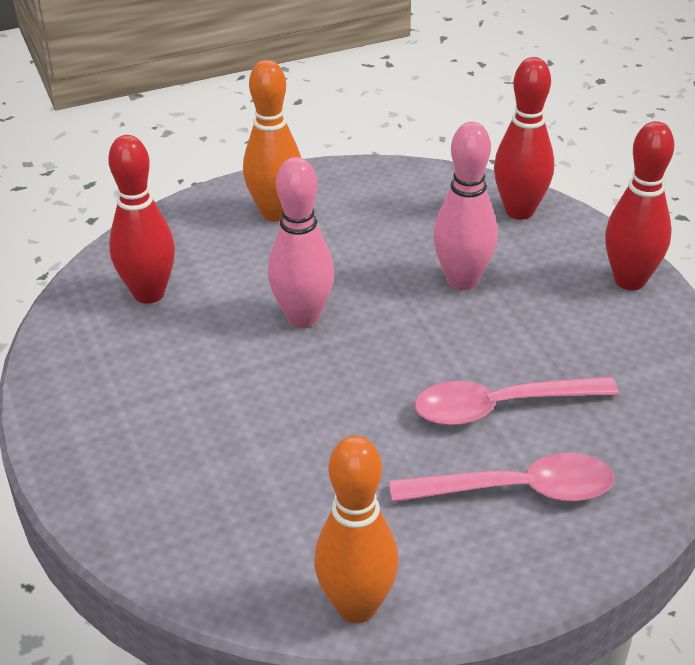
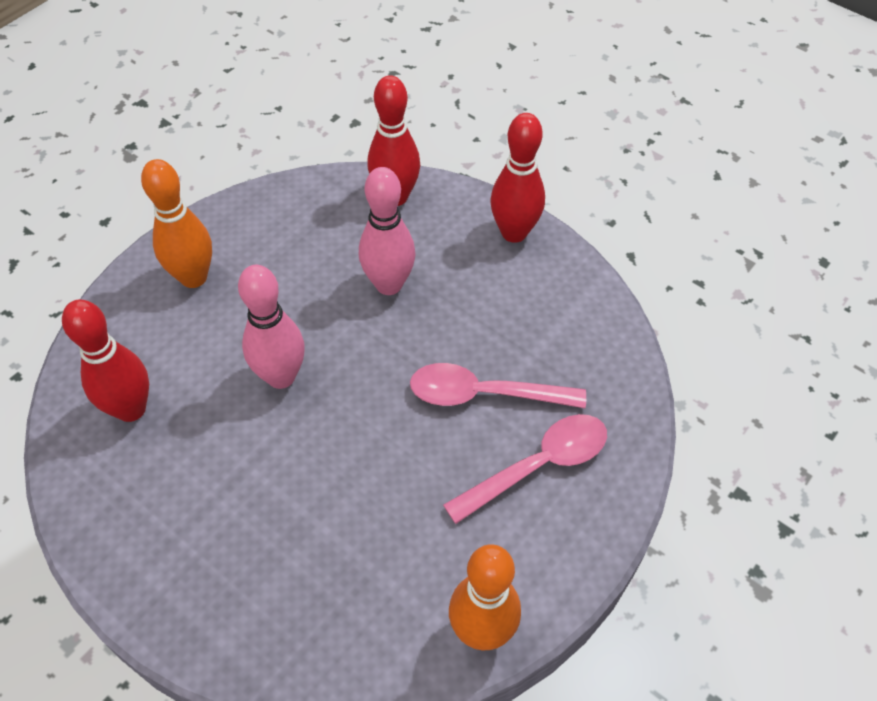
camera: 30 degrees left, 15 degrees up
pink spoon [415,376,619,426] -> pink spoon turned 45 degrees clockwise [410,363,586,408]

